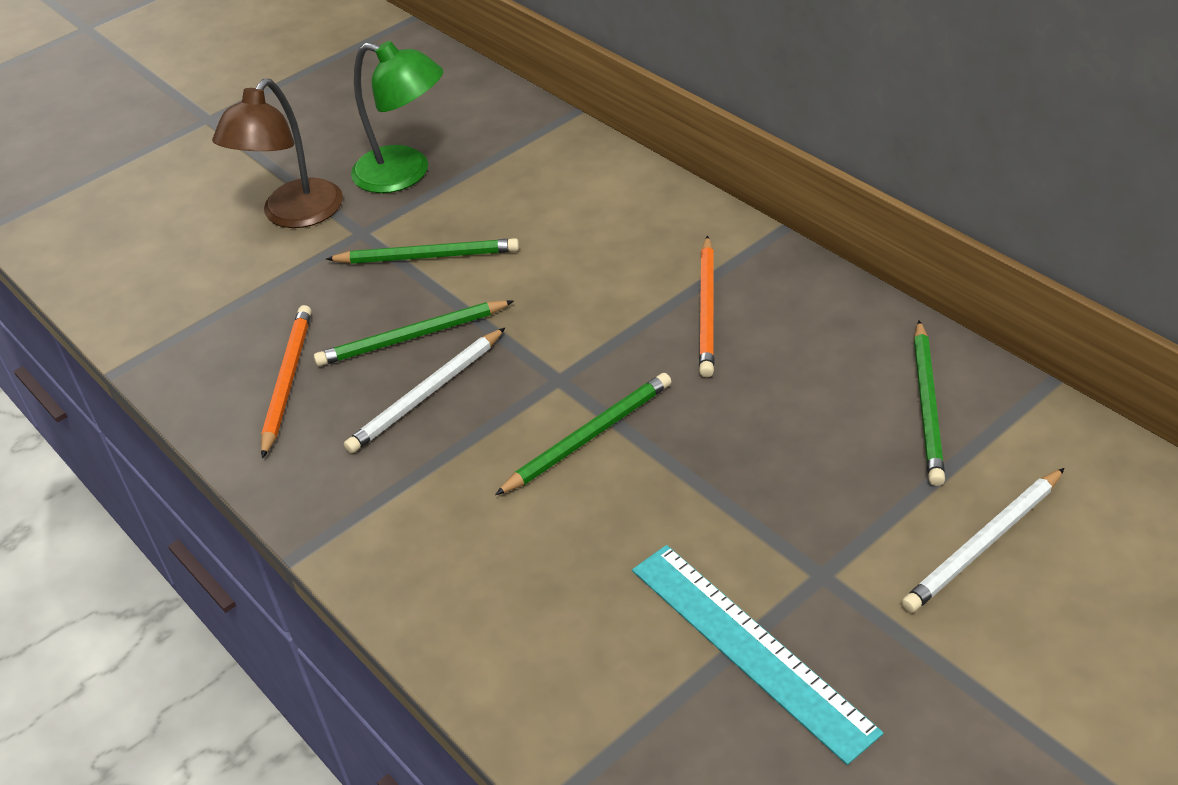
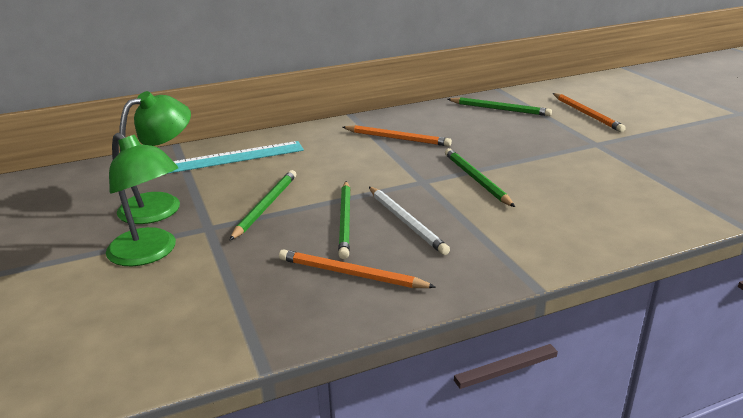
camera: 75 degrees left, 15 degrees down
brown lamp [212,79,343,228] -> green lamp [106,133,178,266]
turquoise ruler [632,545,883,765] -> turquoise ruler moved to [167,141,304,174]
white pencil [902,468,1065,613] -> orange pencil [553,93,626,132]

